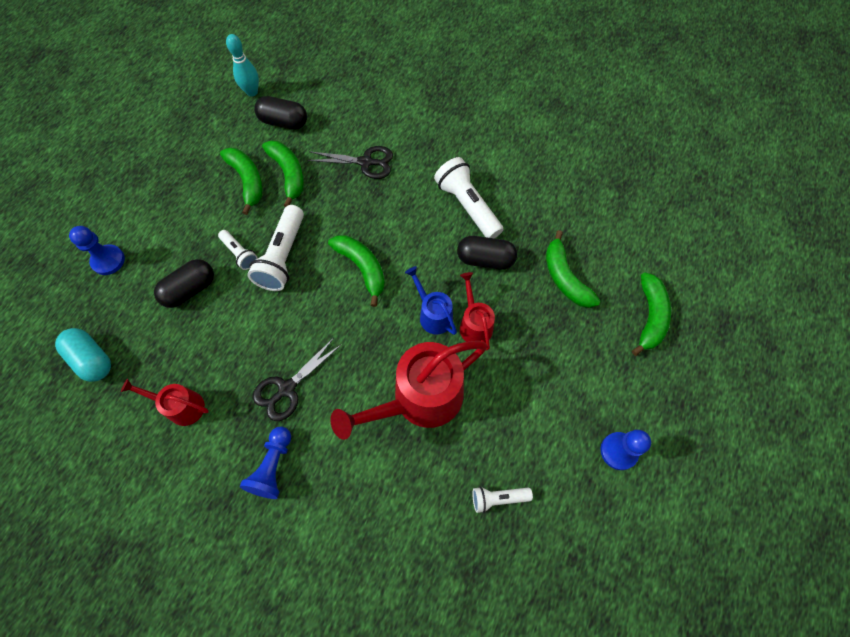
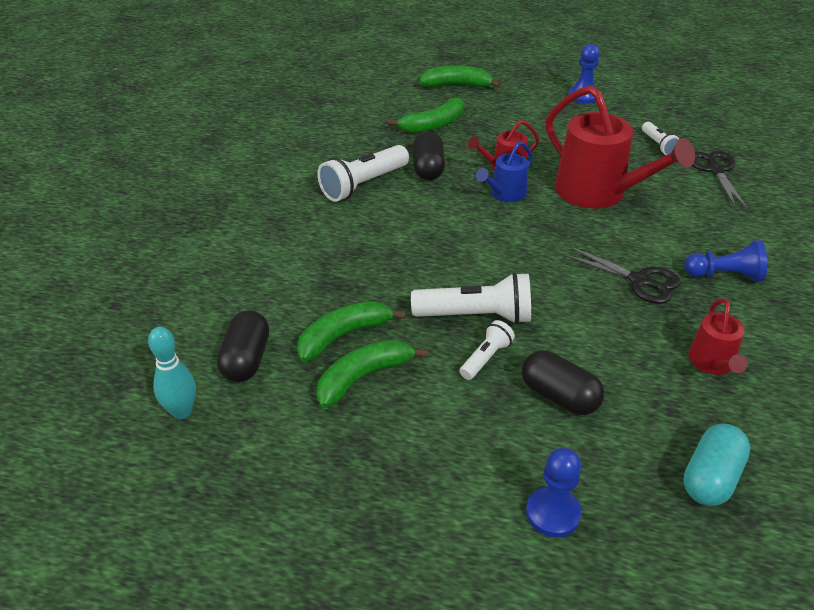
camera: 100 degrees left, 25 degrees down
black scissors [307,146,393,179] -> black scissors moved to [692,151,747,209]
green banana [328,235,385,307] -> none

